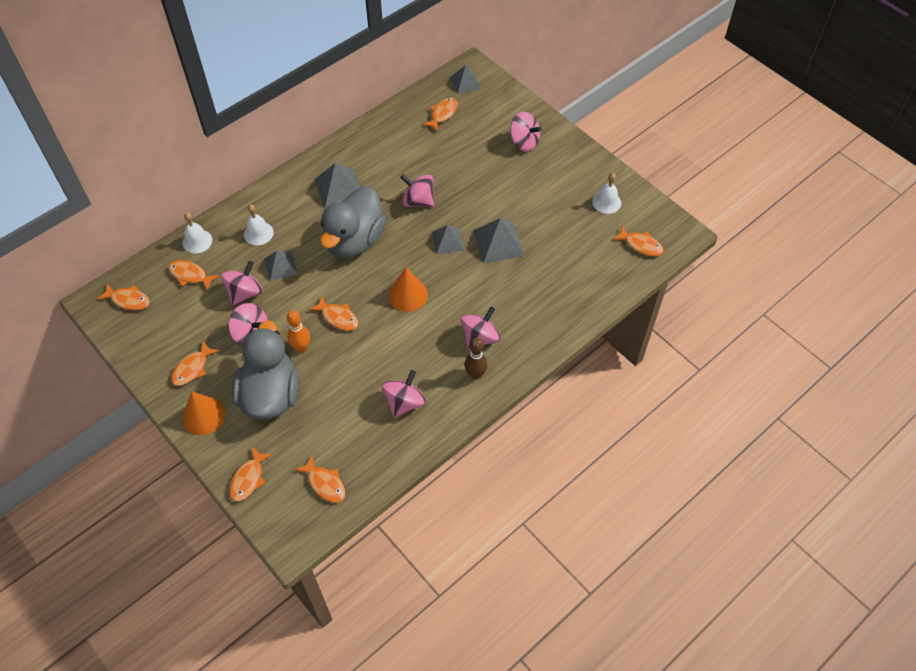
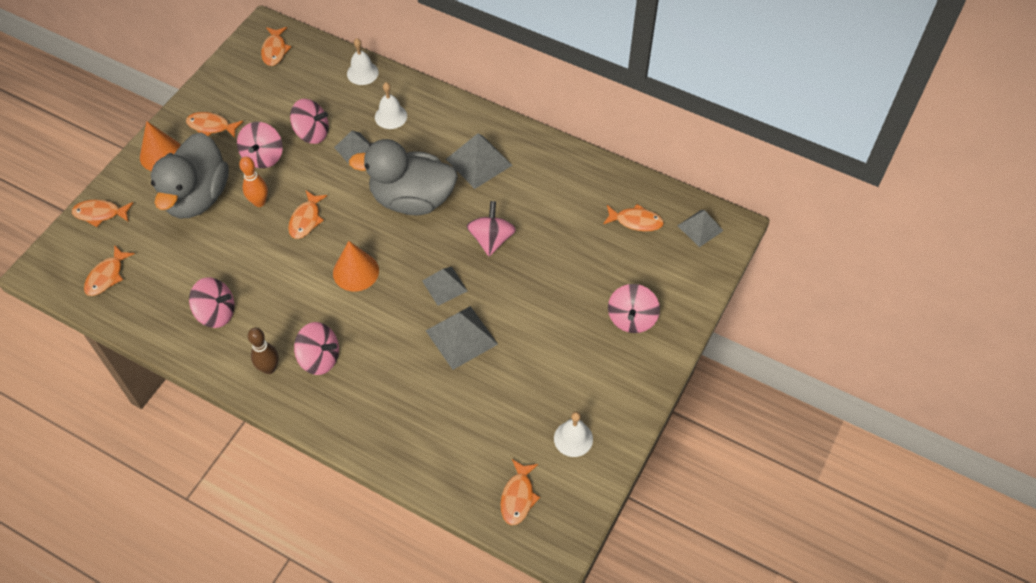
camera: 70 degrees right, 0 degrees up
orange fish [168,260,219,291] -> none
grey duck [232,320,299,420] -> grey duck turned 120 degrees clockwise [151,132,229,218]

